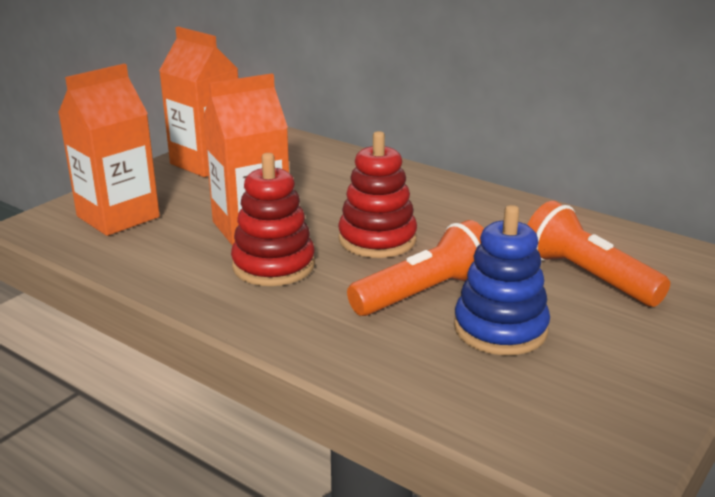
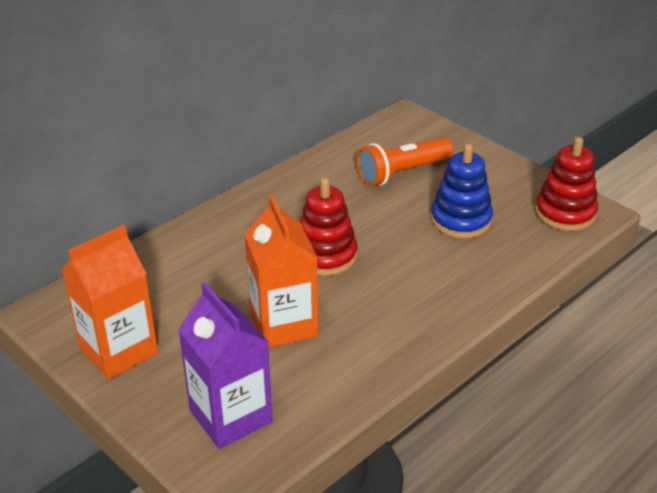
camera: 80 degrees left, 10 degrees up
orange carton [58,63,160,236] -> purple carton [178,282,273,449]
red stacking toy [231,153,315,286] -> red stacking toy moved to [535,137,598,231]
orange flashlight [347,220,484,316] -> none

